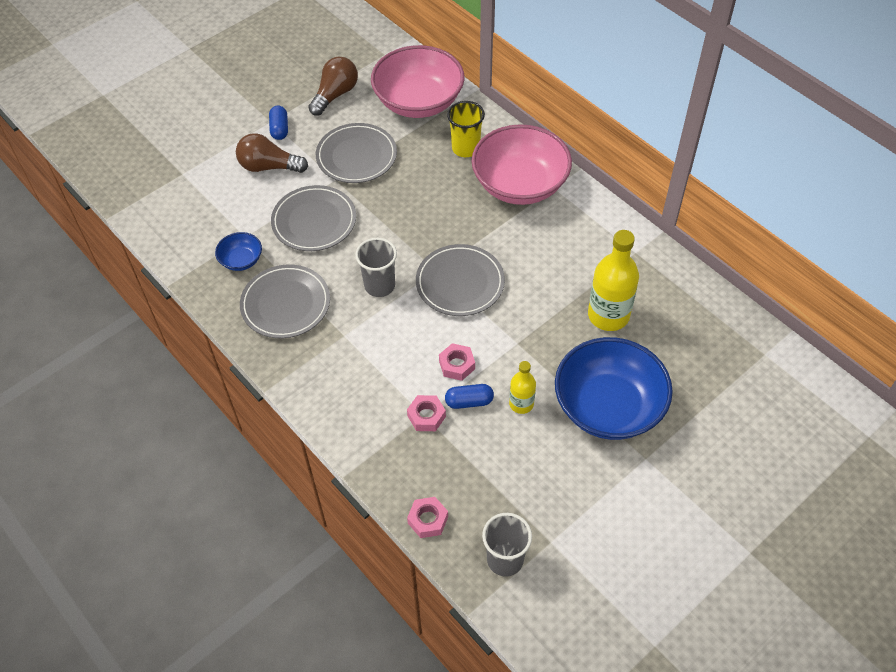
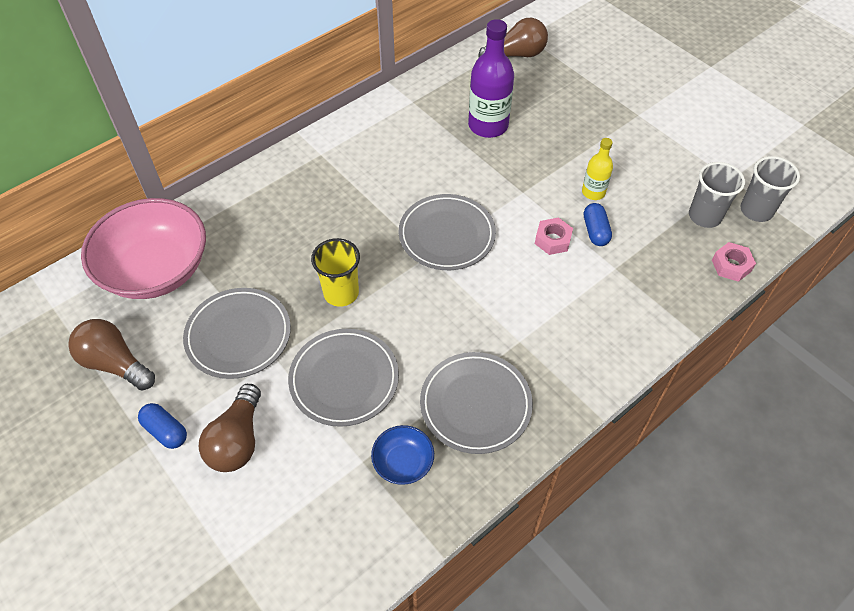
camera: 90 degrees left, 0 degrees up
blue capsule [269,106,288,140] -> blue capsule turned 45 degrees clockwise [138,403,187,449]
grey cup [355,238,397,297] -> grey cup moved to [689,162,745,228]
pink nut [407,395,446,431] -> none
yellow cup [447,101,485,157] -> yellow cup moved to [311,238,360,307]
pink bowl [471,124,572,205] -> none
blue bowl [555,337,673,440] -> none
yellow bottle [588,230,639,331] -> purple bottle [468,19,514,138]
none -> brown light bulb [478,18,548,58]

